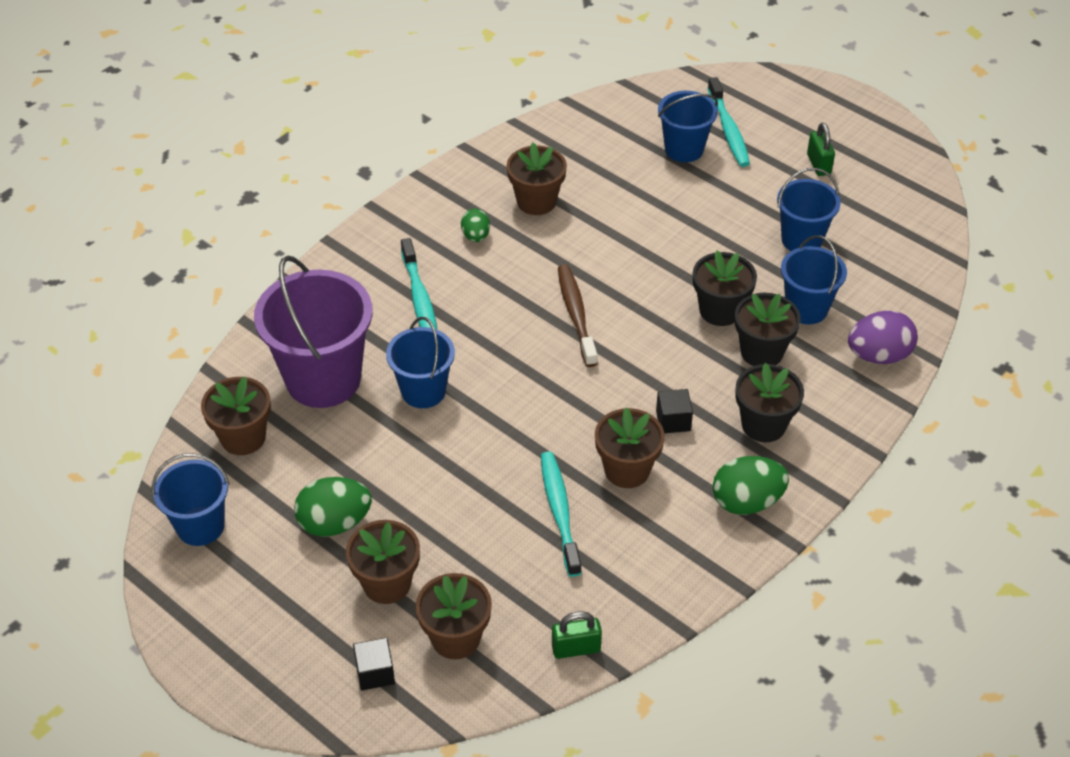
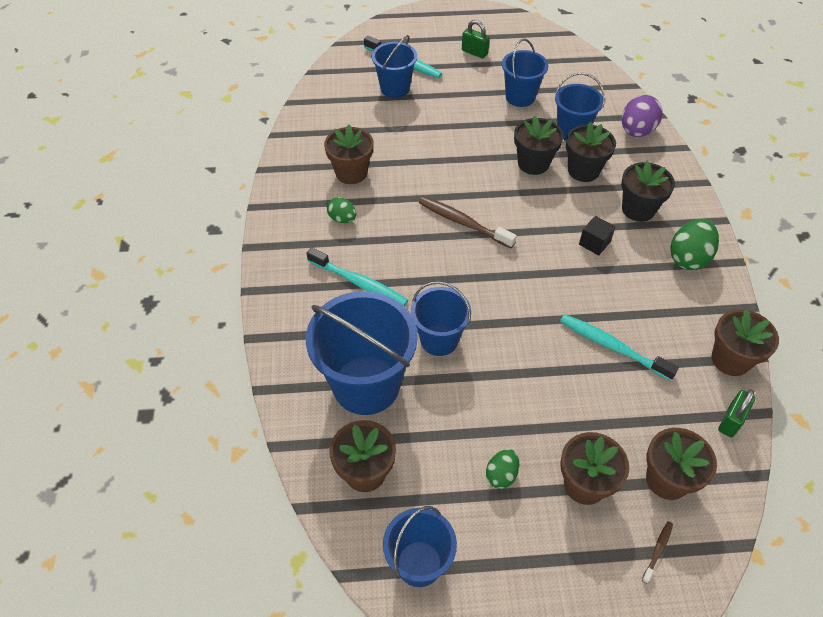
camera: 45 degrees left, 5 degrees up
purple bucket [254,255,373,408] -> blue bucket [306,291,418,415]
green egg [294,477,372,537] -> green egg [486,449,519,489], size x0.59
black cube [353,637,395,691] -> brown toothbrush [642,521,673,584]
brown flower pot [595,407,665,488] -> brown flower pot moved to [712,309,779,376]

